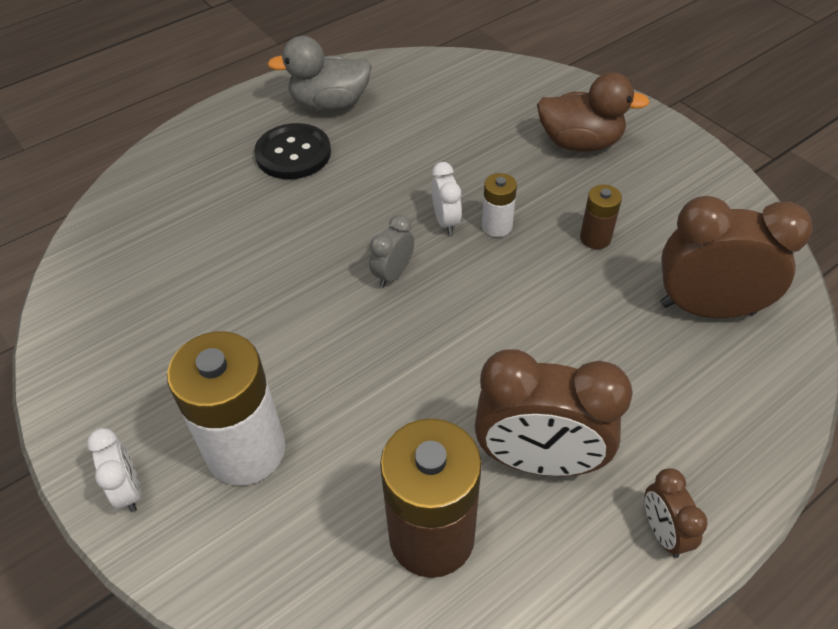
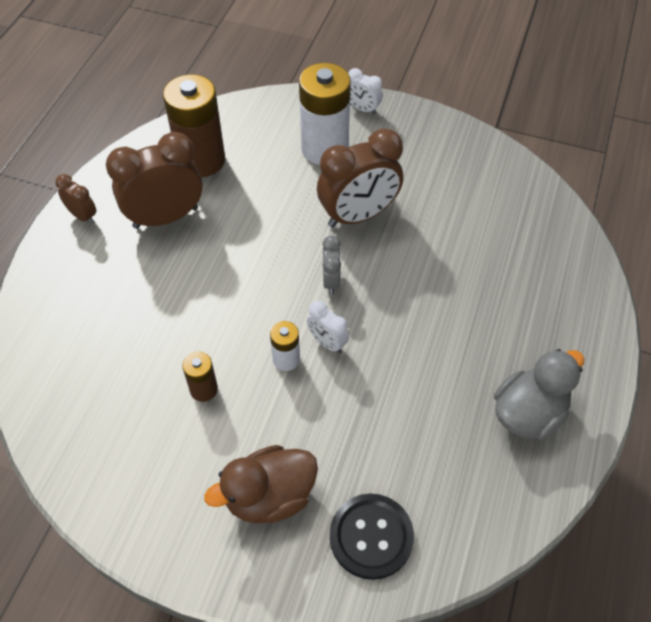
camera: 145 degrees right, 5 degrees up
black button [254,123,331,179] -> black button moved to [330,494,414,580]
brown clock [661,196,813,318] -> brown clock moved to [317,129,403,228]

